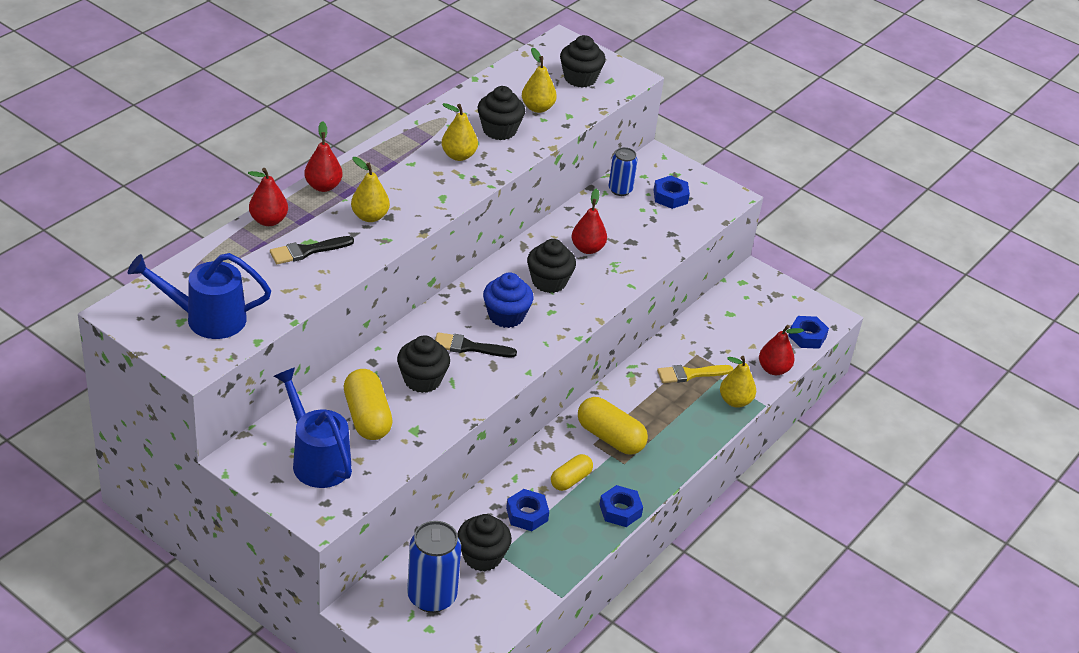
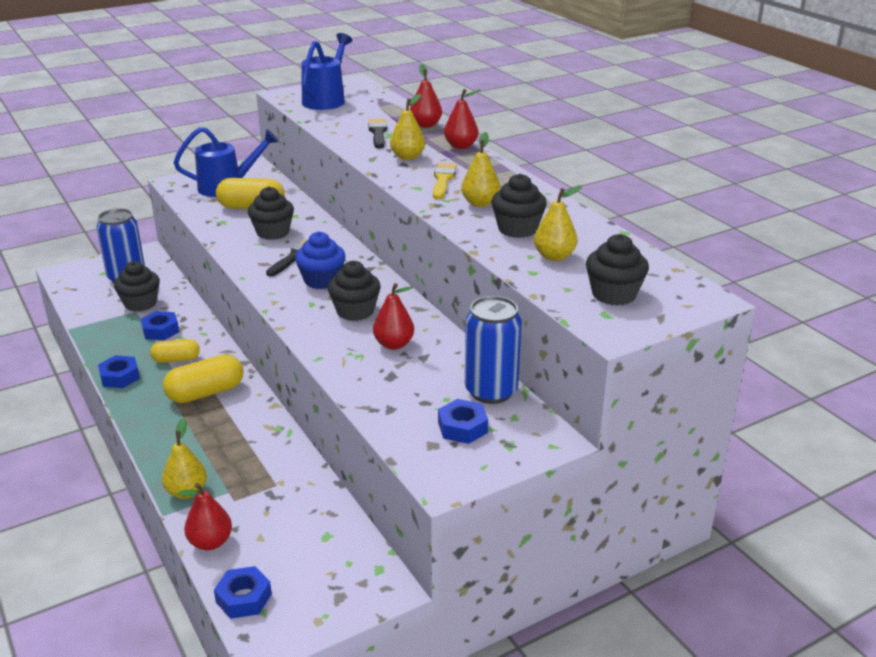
camera: 115 degrees right, 10 degrees down
yellow capsule [551,454,593,491] -> yellow capsule turned 75 degrees counterclockwise [150,339,200,363]
blue can [609,147,638,196] -> blue can [465,296,522,404], size x1.66
yellow brush [657,365,733,383] -> yellow brush moved to [433,163,457,199]

